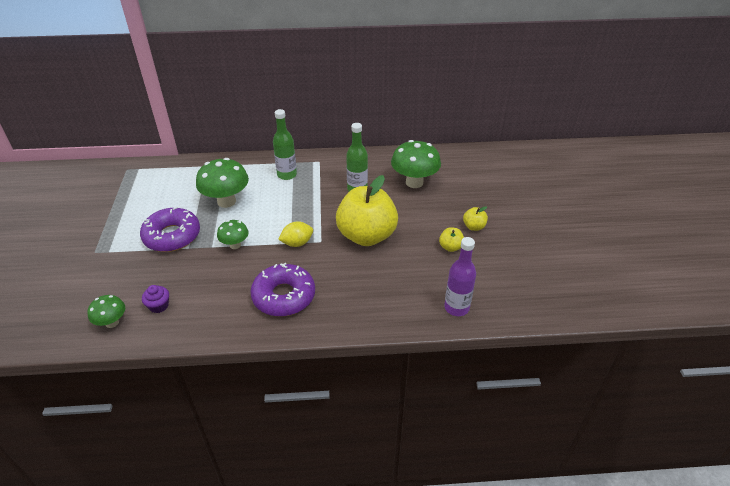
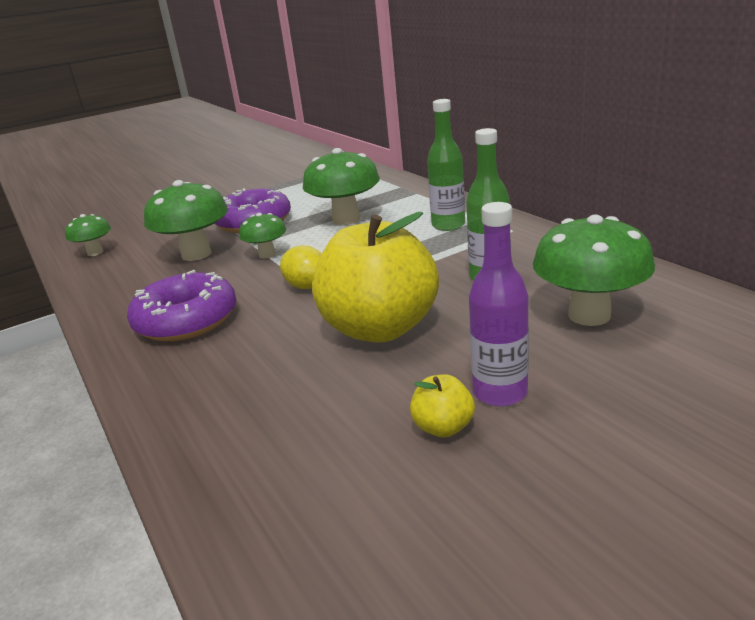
camera: 65 degrees right, 15 degrees down
purple cupcake [142,285,169,313] -> none
purple bottle [444,237,476,316] -> purple bottle moved to [469,202,529,407]
yellow apple [463,206,488,231] -> none
none -> green mushroom [144,180,228,261]

